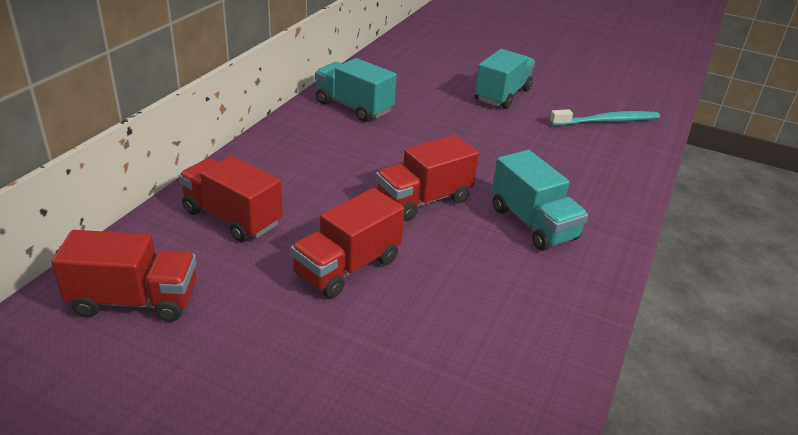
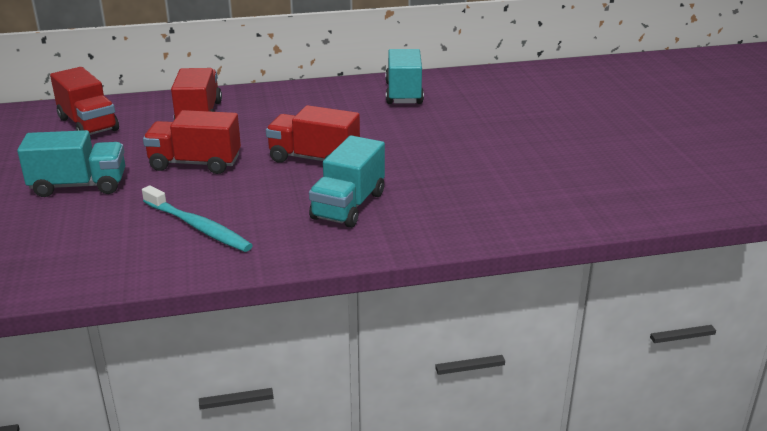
camera: 55 degrees right, 5 degrees down
turquoise truck [475,49,535,109] -> turquoise truck moved to [17,130,125,197]
turquoise toothbrush [550,109,660,126] -> turquoise toothbrush moved to [142,185,253,252]

